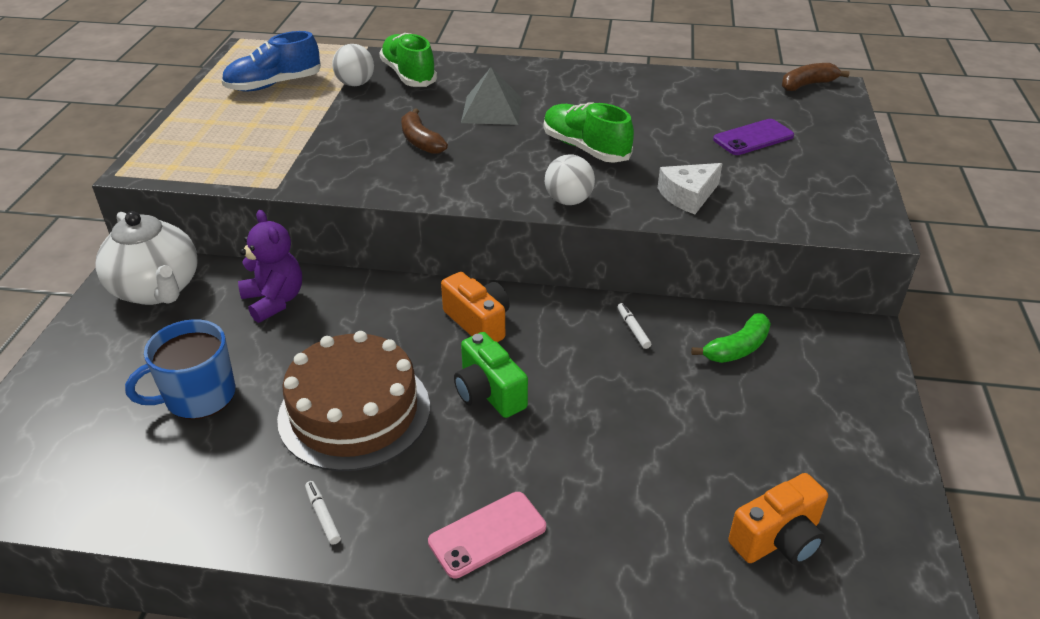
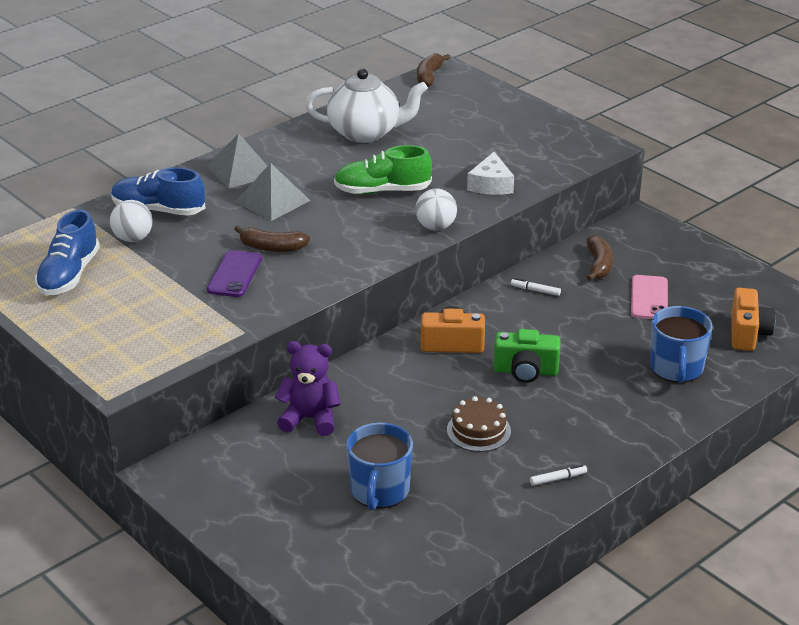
camera: 50 degrees left, 5 degrees down
white teapot [95,211,198,305] -> white teapot moved to [305,69,428,143]
brown cake [277,331,430,471] -> brown cake [447,396,511,452], size x0.52
white marker [305,481,341,545] -> white marker turned 150 degrees clockwise [530,465,587,486]
green shoe [379,33,437,87] -> blue shoe [111,167,206,216]
pink phone [428,492,546,579] -> pink phone moved to [631,275,668,319]
green banana [691,313,771,363] -> brown banana [586,235,613,281]
purple phone [713,119,794,155] -> purple phone moved to [207,250,262,297]
none -> grey pyramid [207,133,267,189]
none -> blue mug [650,306,713,383]

